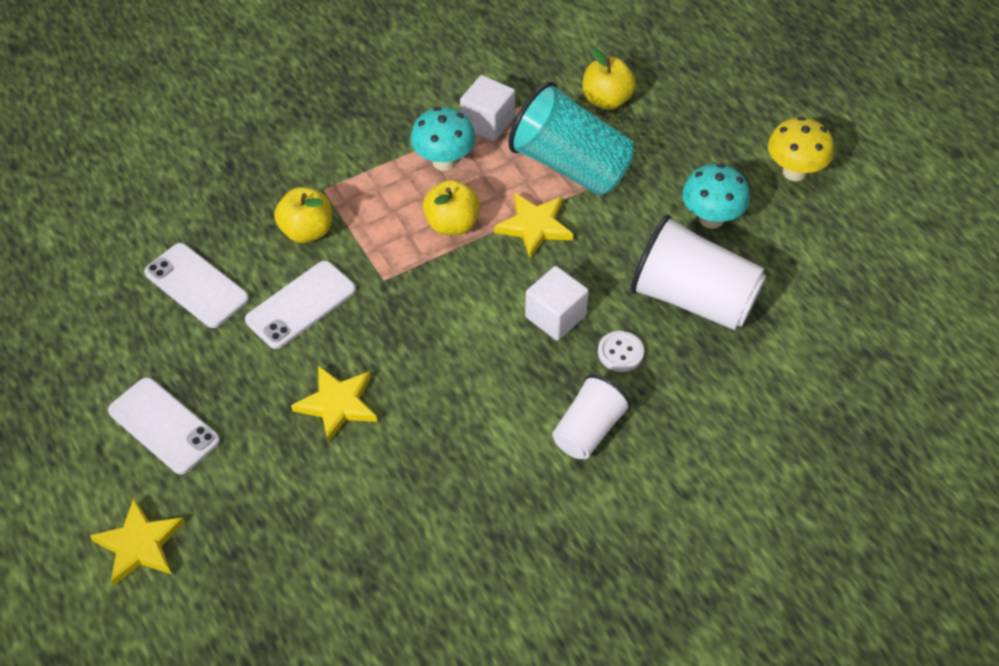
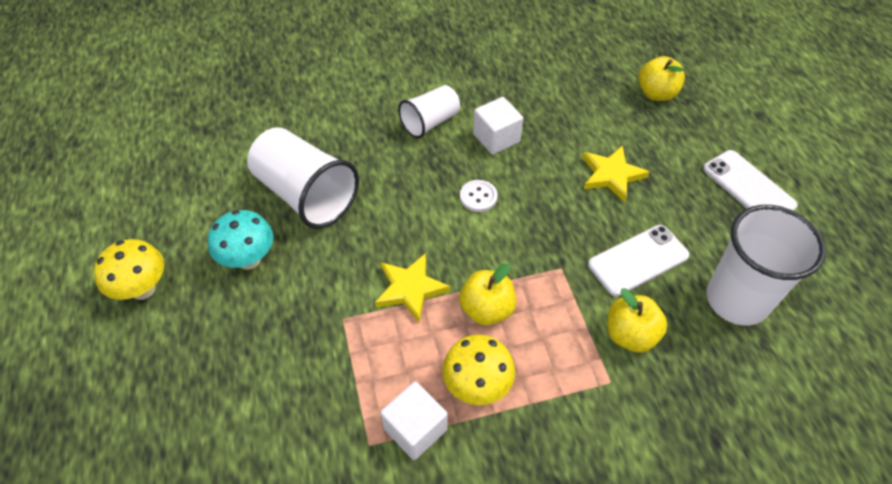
camera: 165 degrees left, 0 degrees up
yellow star [90,498,184,586] -> none
white phone [144,243,249,328] -> white cup [707,205,826,326]
turquoise mushroom [410,107,476,171] -> yellow mushroom [442,335,515,405]
turquoise cup [508,82,634,196] -> none
white cube [525,266,589,341] -> white cube moved to [473,97,523,155]
yellow apple [582,47,636,110] -> yellow apple moved to [638,56,685,101]
white button [598,331,644,372] -> white button moved to [460,180,497,212]

